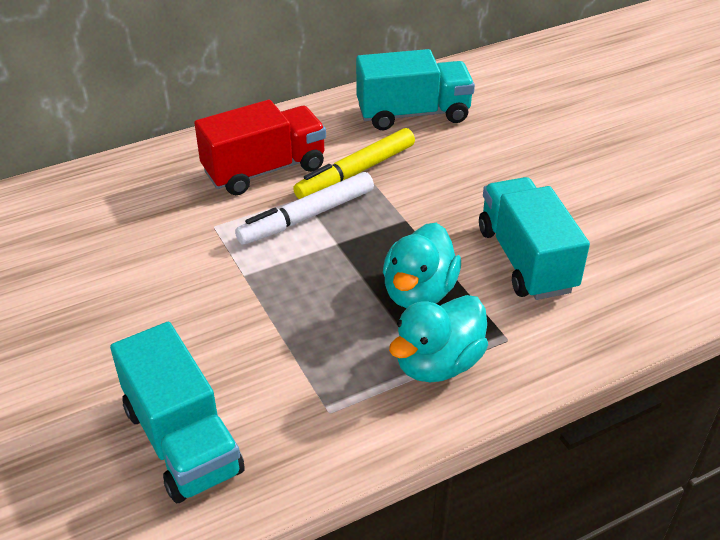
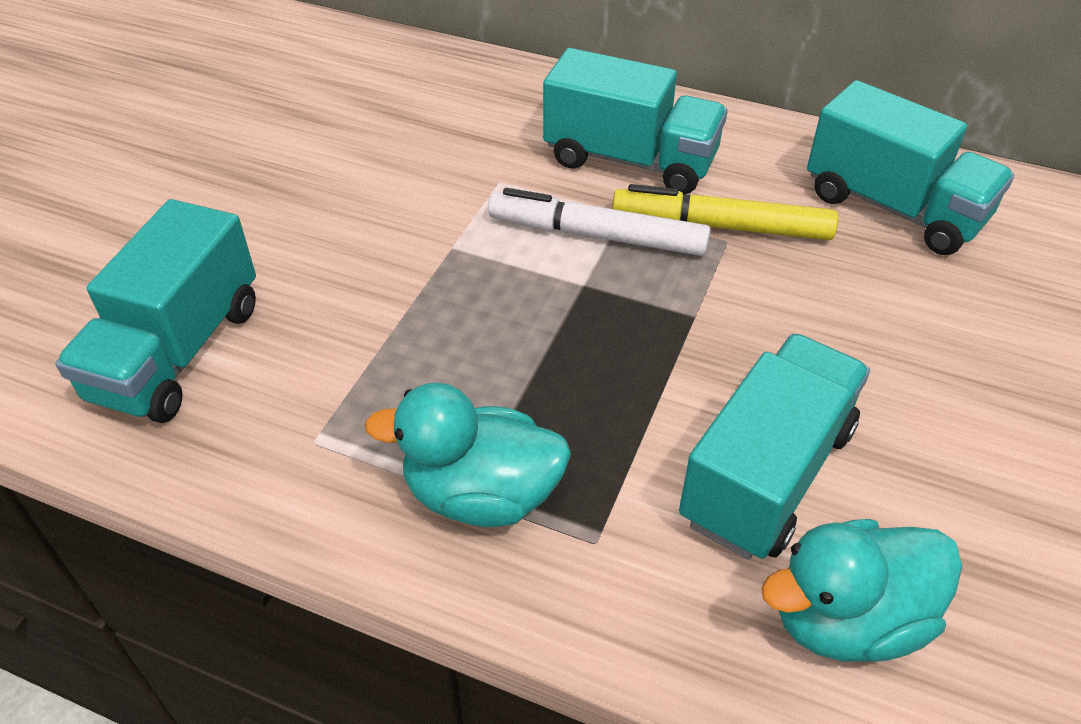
camera: 50 degrees right, 5 degrees up
red truck [194,100,326,195] -> turquoise truck [543,48,728,195]
turquoise duck [383,223,461,308] -> turquoise duck moved to [761,519,963,662]

